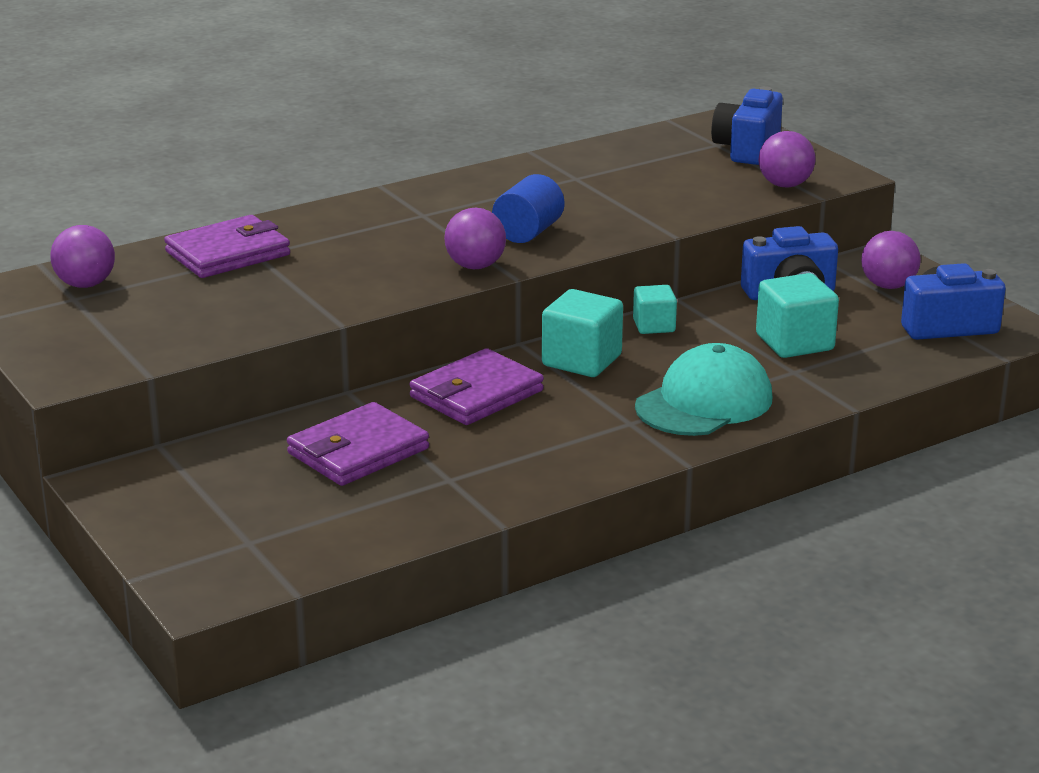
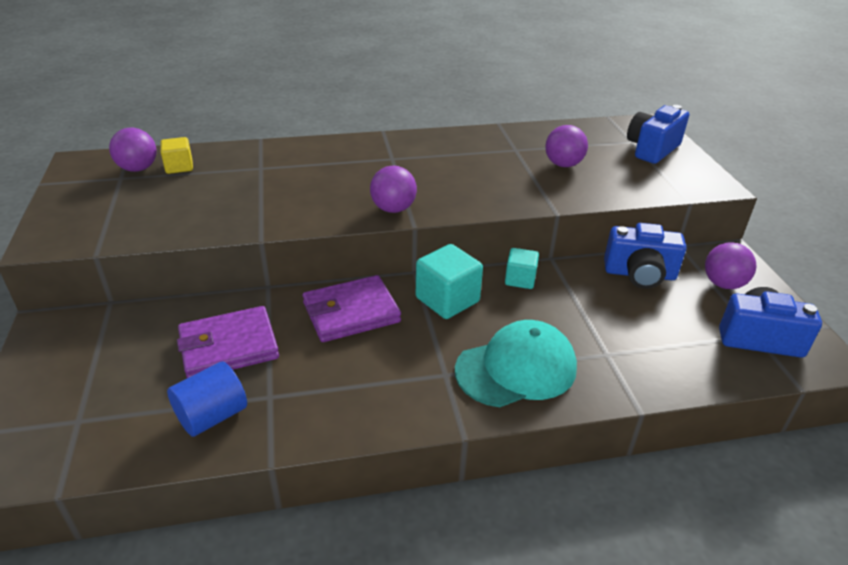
camera: 20 degrees right, 10 degrees up
purple wallet [164,215,290,278] -> none
blue cylinder [492,174,564,243] -> blue cylinder moved to [167,362,247,437]
turquoise cube [756,273,839,358] -> none
purple ball [759,131,816,187] -> purple ball moved to [545,125,588,167]
none -> yellow cube [160,137,193,174]

